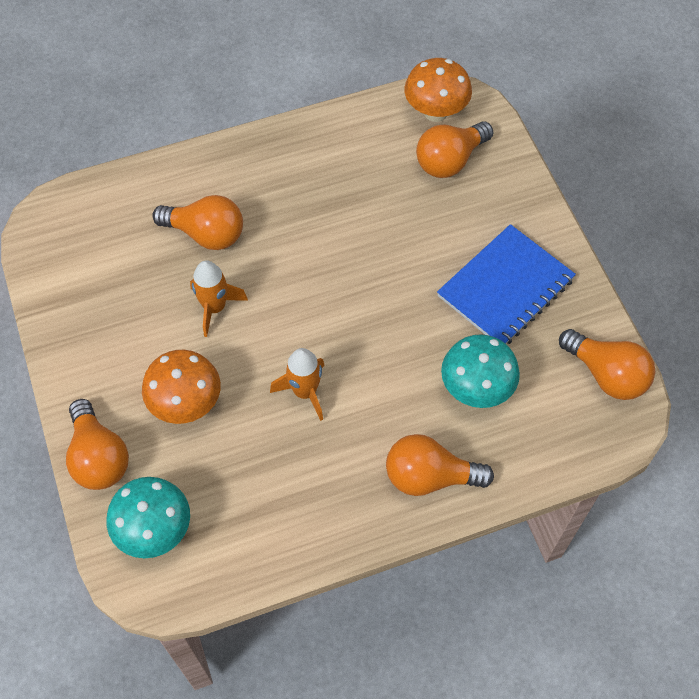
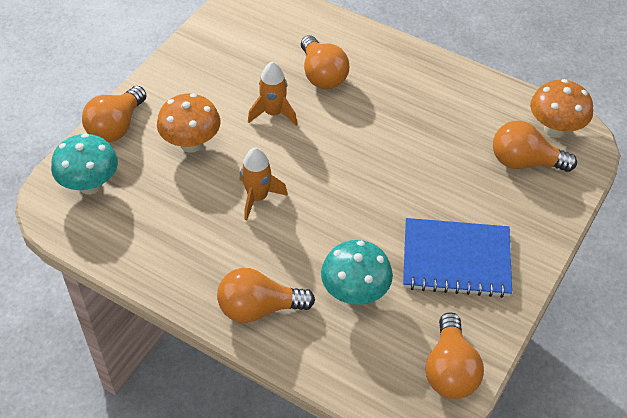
camera: 50 degrees right, 10 degrees down
orange light bulb [386,434,494,496] -> orange light bulb turned 60 degrees counterclockwise [217,268,315,323]

